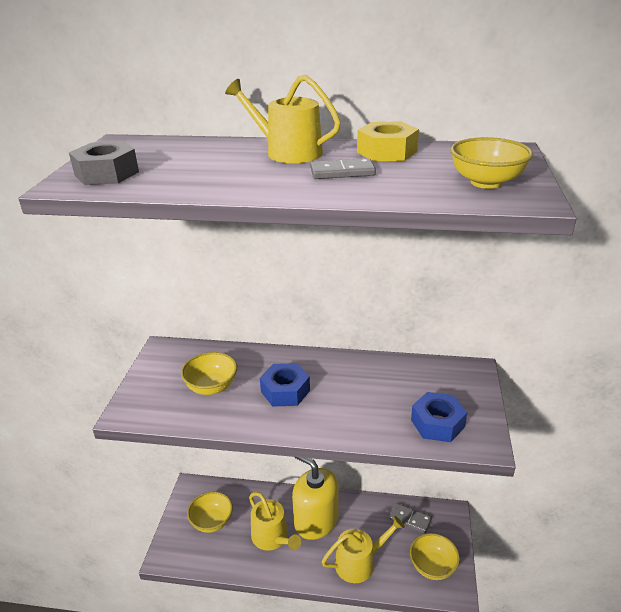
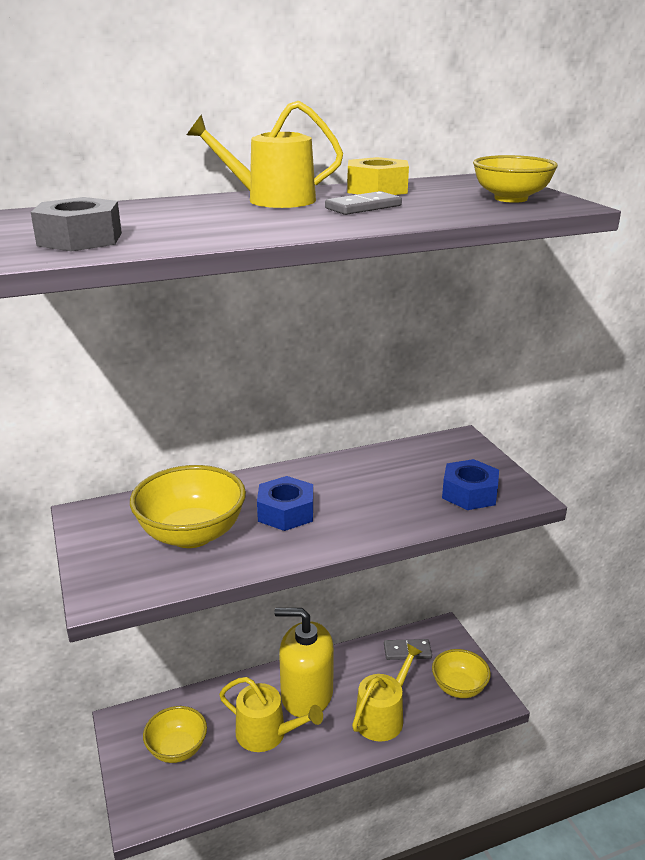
camera: 30 degrees left, 5 degrees down
yellow bowl [181,352,237,395] -> yellow bowl [130,465,246,548], size x1.51

